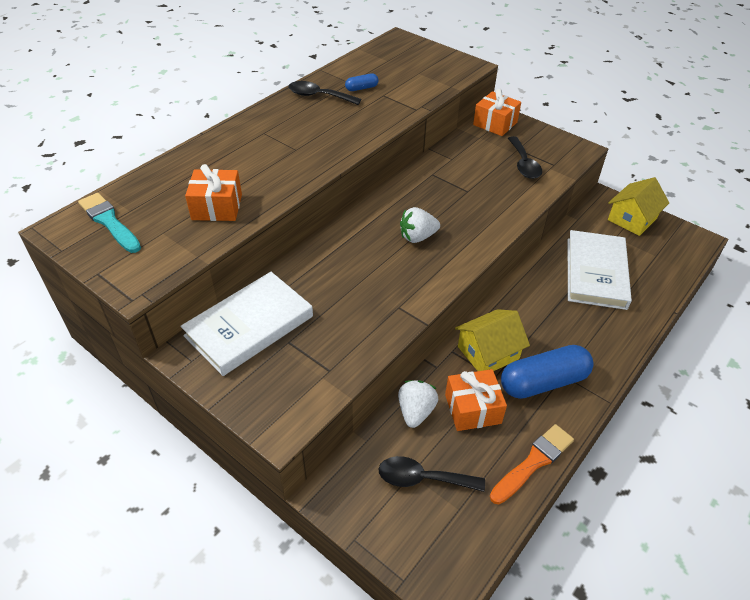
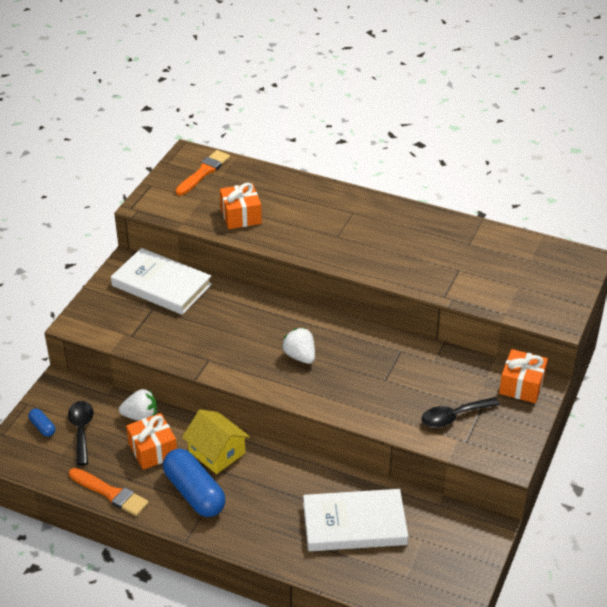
camera: 75 degrees right, 5 degrees down
turquoise brush [78,193,141,253] -> orange brush [176,150,230,195]
black spoon [288,81,362,105] -> none
blue capsule [345,73,379,91] -> blue capsule moved to [28,408,55,437]
yellow house [608,177,669,236] -> none

